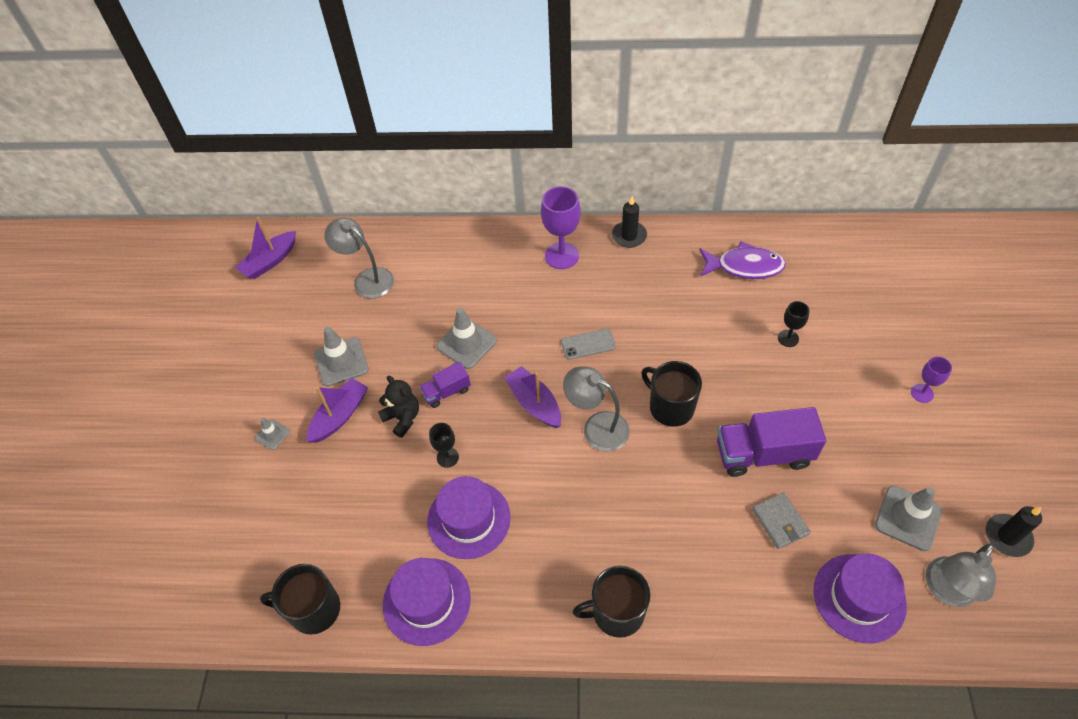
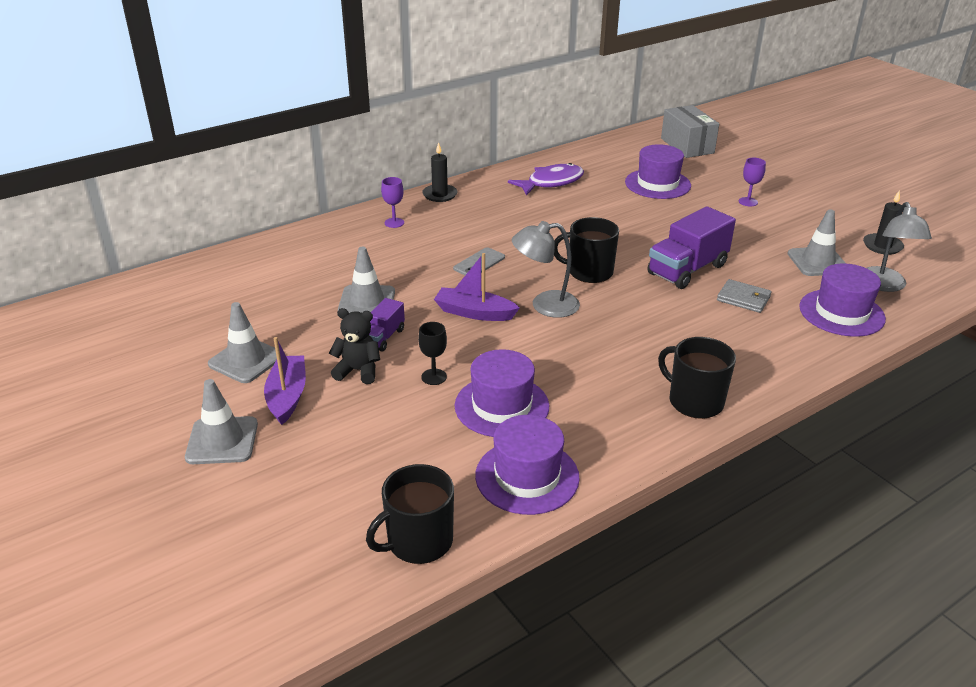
camera: 40 degrees left, 20 degrees down
purple boat [235,217,296,279] -> none
grey traffic cone [255,418,290,450] -> grey traffic cone [185,379,258,464], size x1.85
grey lamp [324,218,394,298] -> none
purple goblet [541,186,581,269] -> purple goblet [381,177,404,228], size x0.55
black mug [573,566,650,638] -> black mug turned 90 degrees clockwise [658,337,736,419]
black goblet [778,301,810,347] -> none
none -> purple hat [625,144,691,199]
none -> grey box [661,105,719,158]

